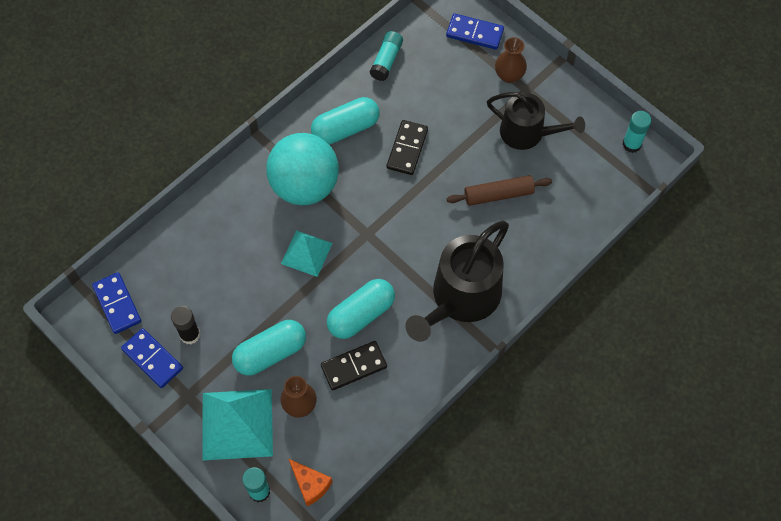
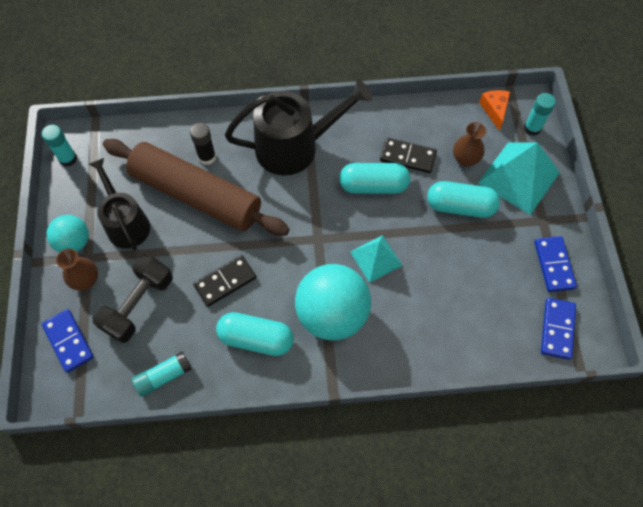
camera: 140 degrees left, 0 degrees up
black glue stick [171,306,200,344] -> black glue stick moved to [190,123,216,165]
brown rolling pin [447,175,552,206] -> brown rolling pin [103,139,289,236], size x2.08
none -> turquoise ball [47,215,89,253]
none -> black dumbbell [93,254,173,343]

